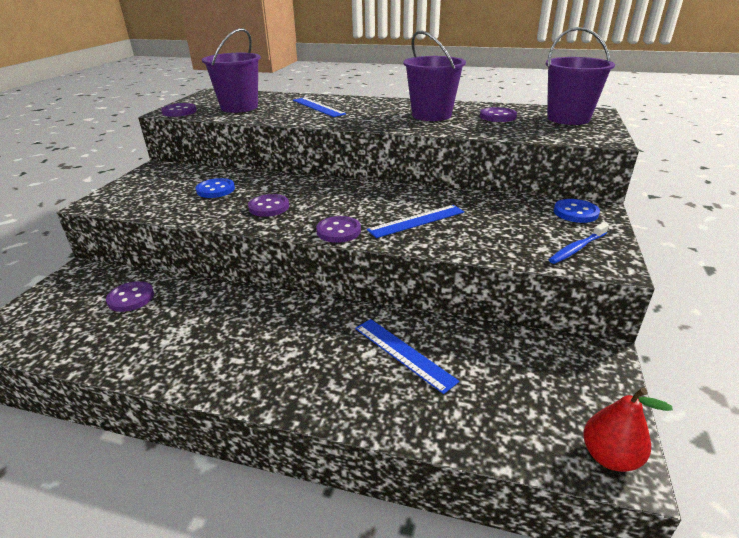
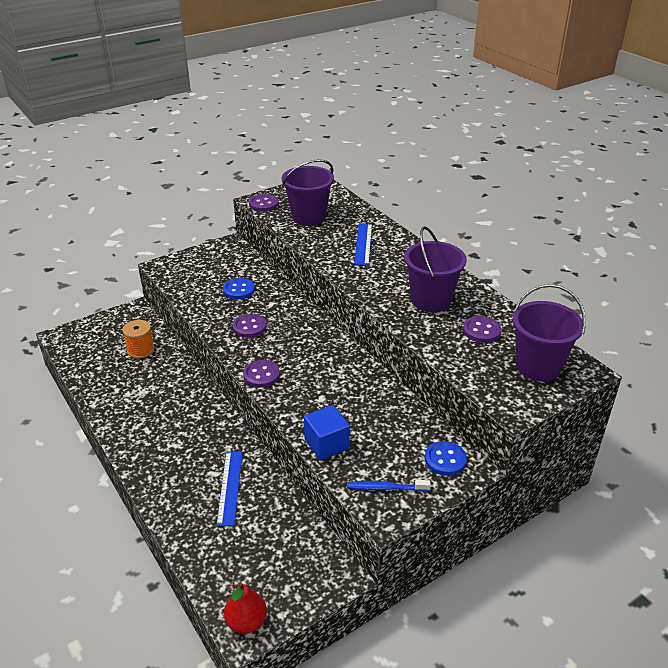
camera: 40 degrees right, 5 degrees up
purple button [106,281,154,312] -> orange spool [122,320,155,359]
blue ruler [367,205,464,238] -> none
none -> blue cube [304,405,350,460]

